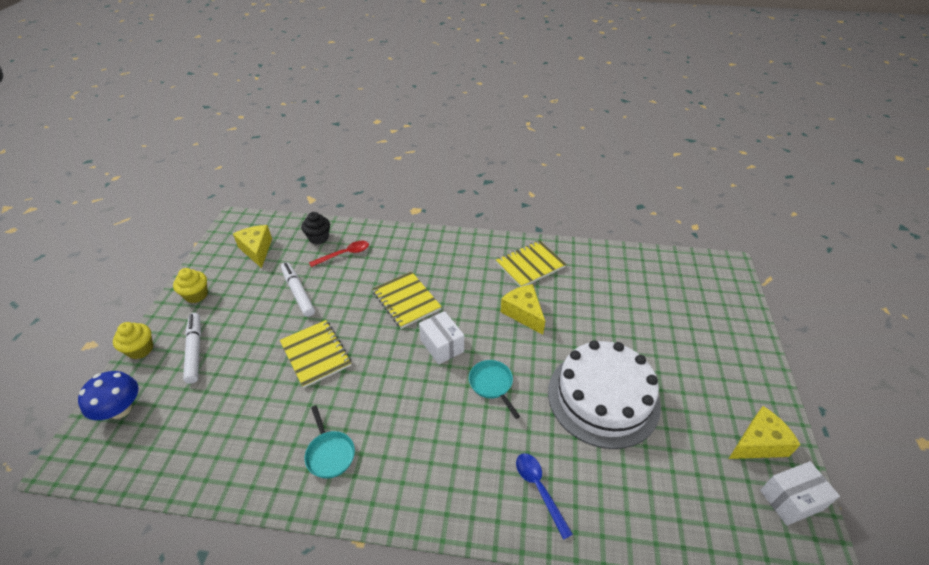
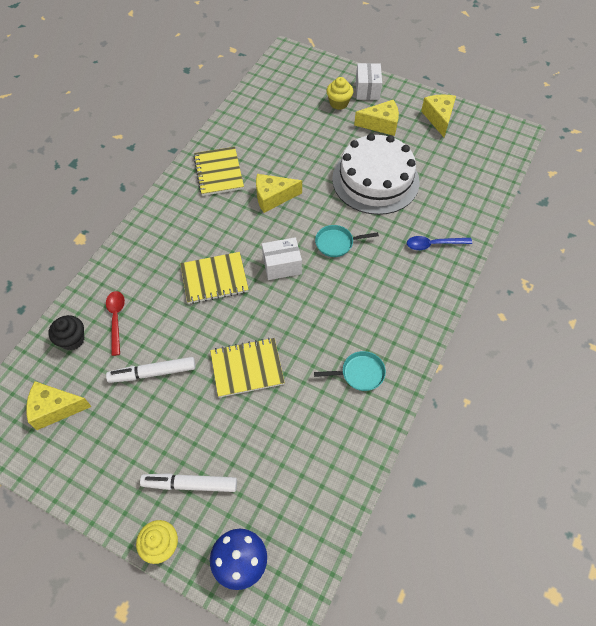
camera: 70 degrees left, 15 degrees up
yellow cupcake [173,268,208,303] -> yellow cupcake moved to [326,77,353,110]
white box [760,461,840,526] -> white box moved to [356,63,382,100]
none -> yellow cheese [354,100,399,136]

